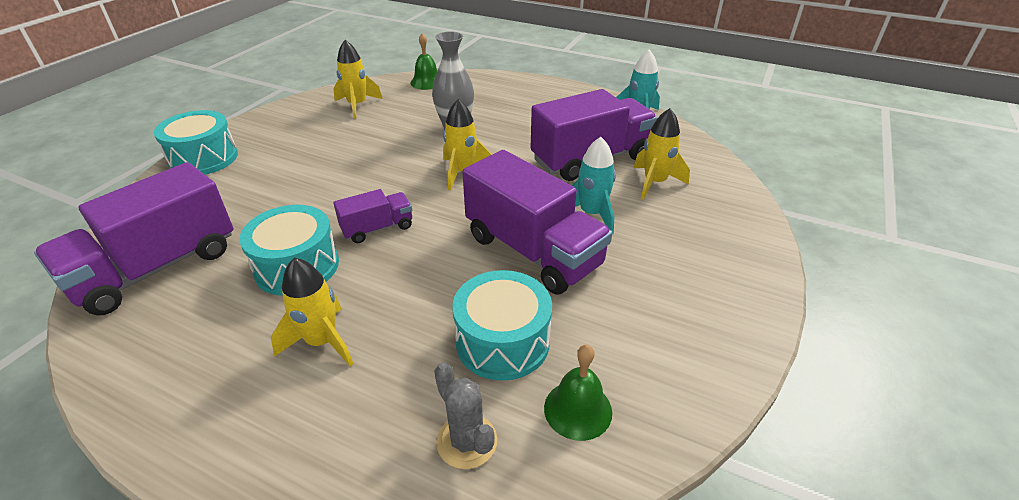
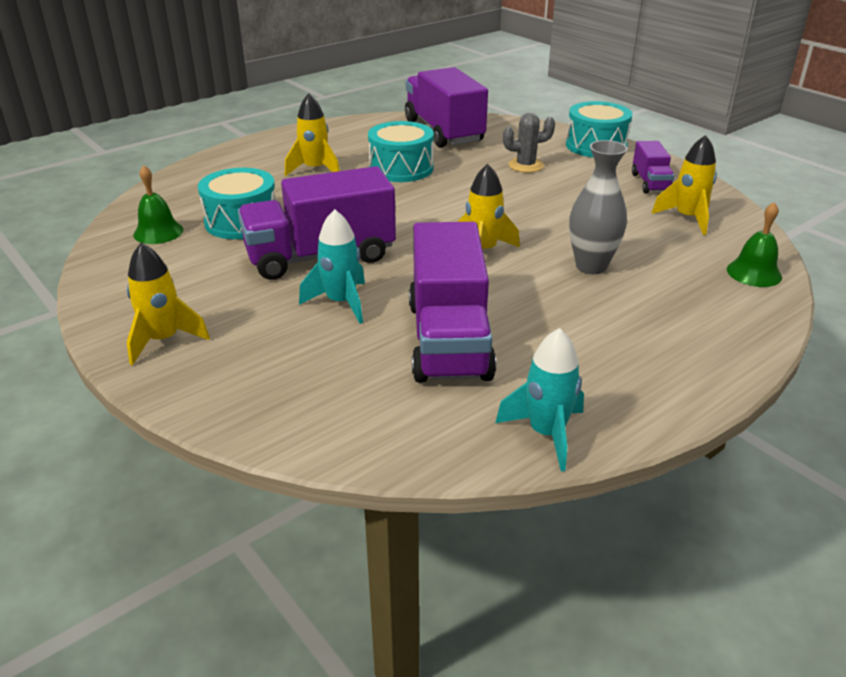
camera: 115 degrees right, 5 degrees down
purple truck [333,189,412,243] -> purple truck moved to [632,141,674,194]
grey cactus [434,362,497,469] -> grey cactus moved to [503,113,555,173]
yellow rocket [633,108,690,200] -> yellow rocket moved to [127,243,210,365]

